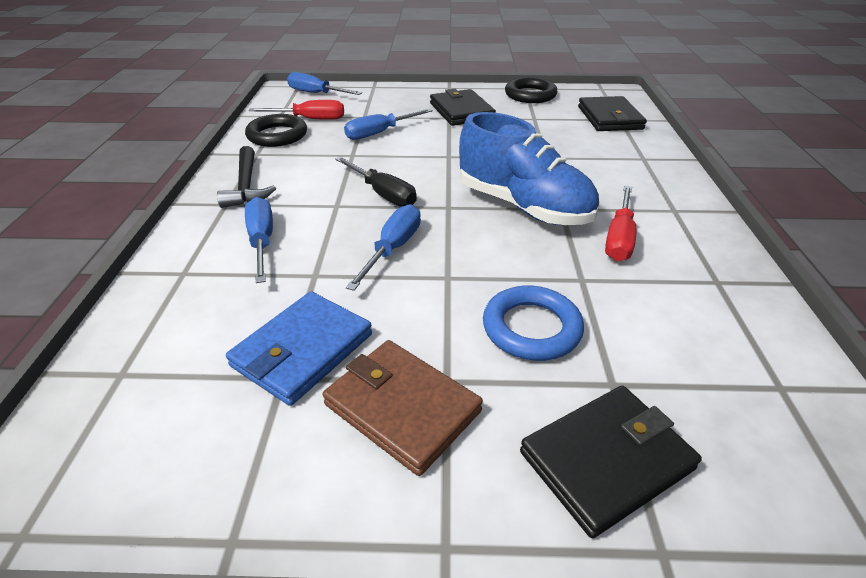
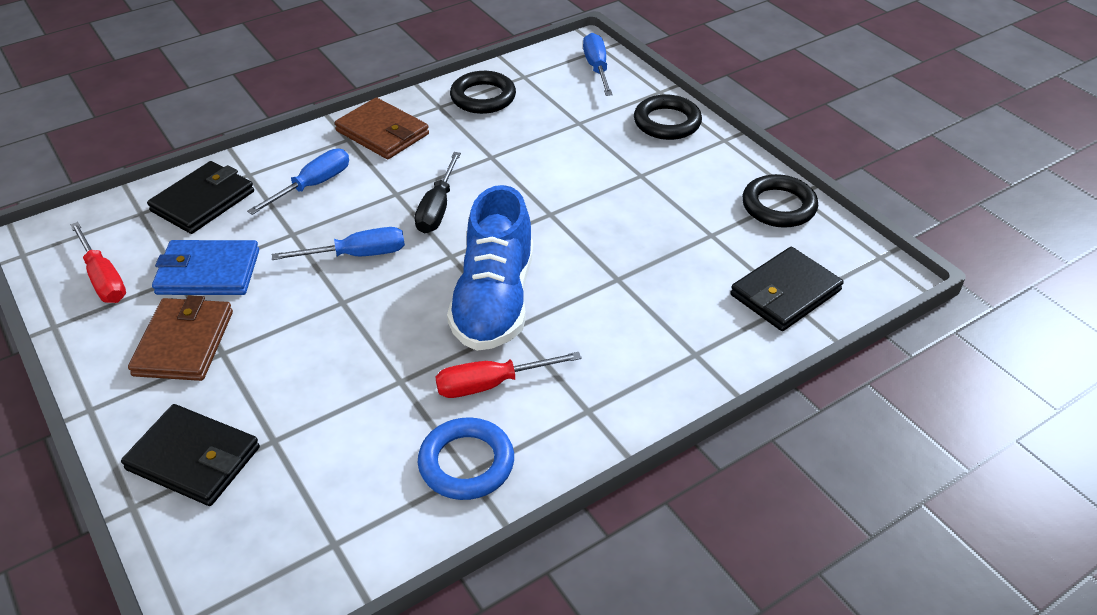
camera: 55 degrees right, 5 degrees up
black hammer [217,146,276,208] -> brown wallet [335,97,429,159]
red screwdriver [249,100,344,120] -> red screwdriver moved to [70,222,126,303]
blue screwdriver [344,108,433,140] -> none
black wallet [430,89,496,126] -> black wallet moved to [147,161,254,234]
blue ring [483,286,584,361] -> blue ring moved to [418,417,514,500]
none -> black ring [634,95,702,140]

